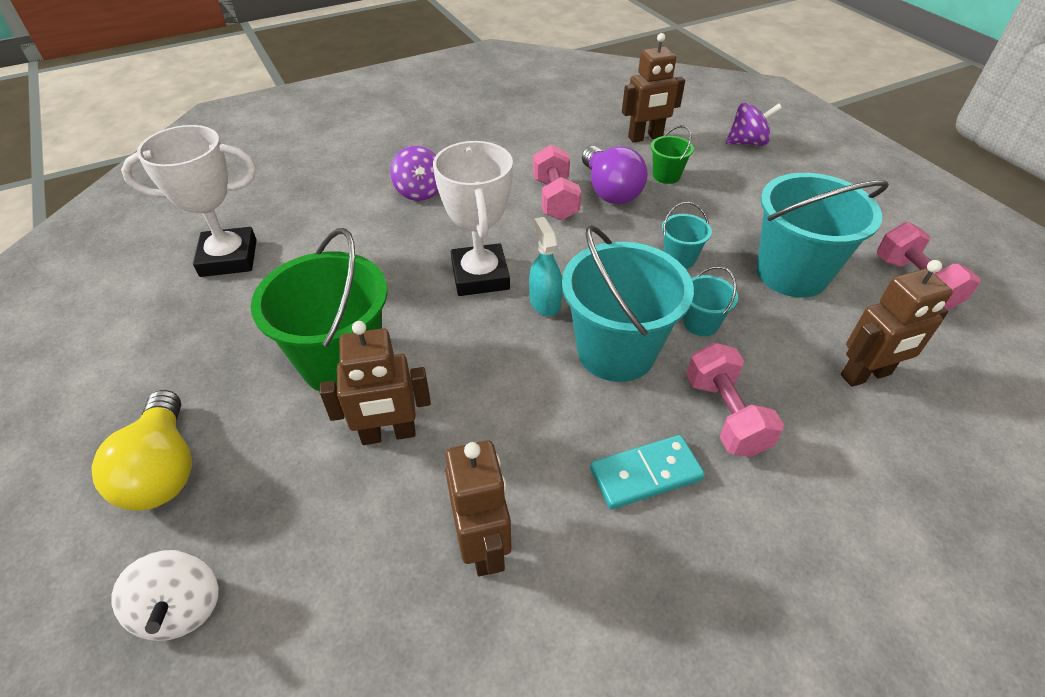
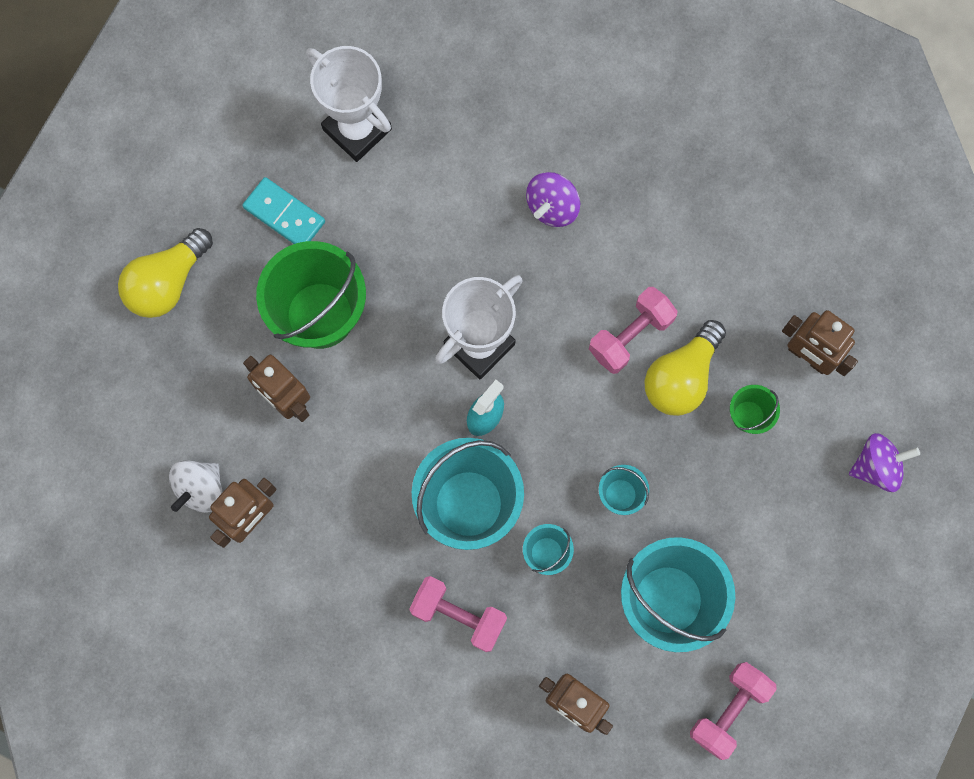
camera: 55 degrees right, 30 degrees up
white spinning top [112,550,218,641] -> white spinning top moved to [169,460,223,513]
purple light bulb [582,146,648,204] -> yellow light bulb [644,320,726,416]
turquoise domino [590,435,705,509] -> turquoise domino moved to [242,177,325,244]
pink dumbbell [686,343,784,457] -> pink dumbbell turned 75 degrees clockwise [409,576,507,652]
purple spinning top [726,103,782,146] -> purple spinning top turned 60 degrees counterclockwise [849,433,920,492]

